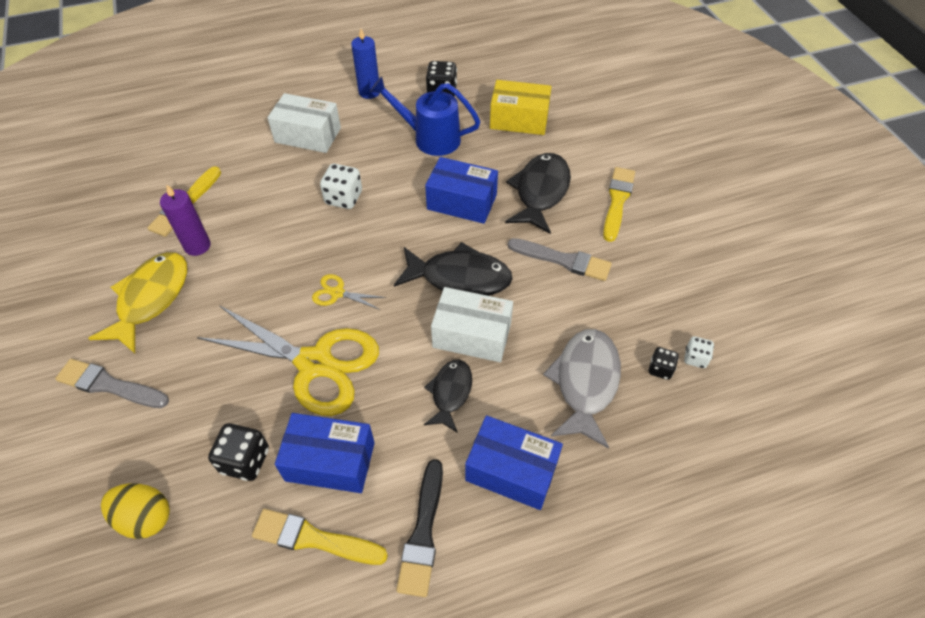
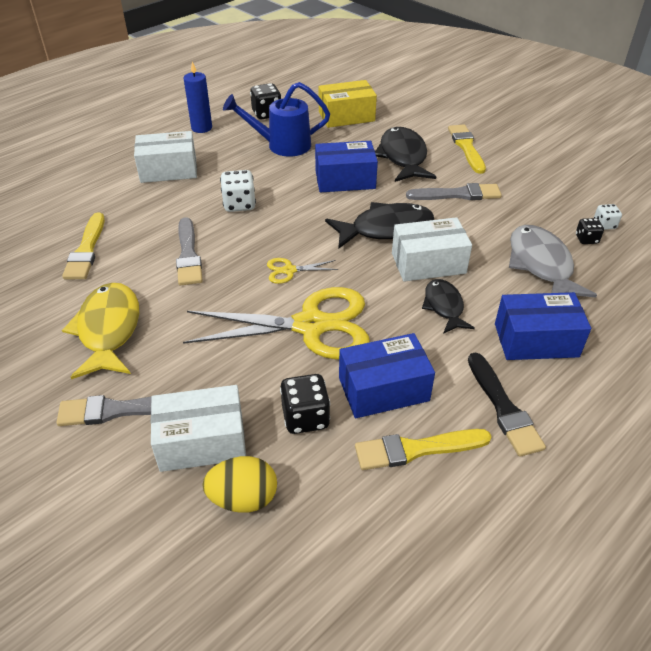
camera: 25 degrees left, 10 degrees down
purple candle [160,185,210,256] -> none
none -> white box [151,385,246,472]
none -> grey brush [176,217,203,285]

